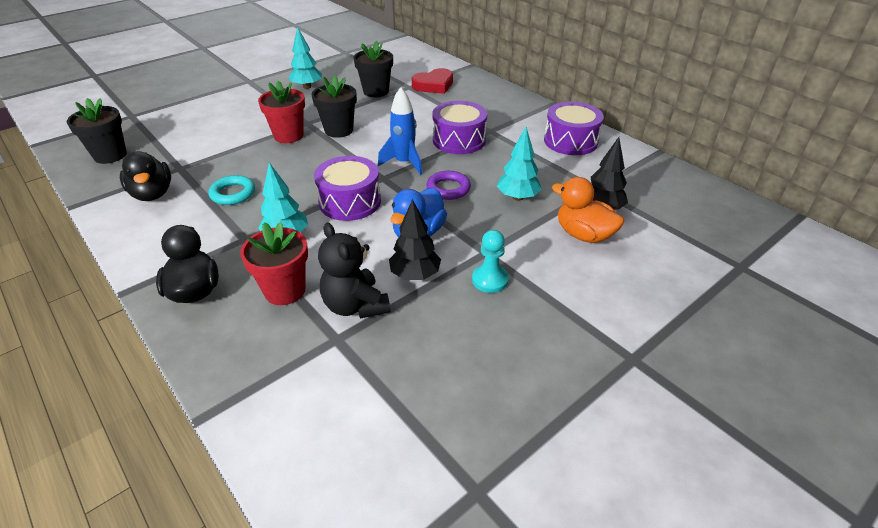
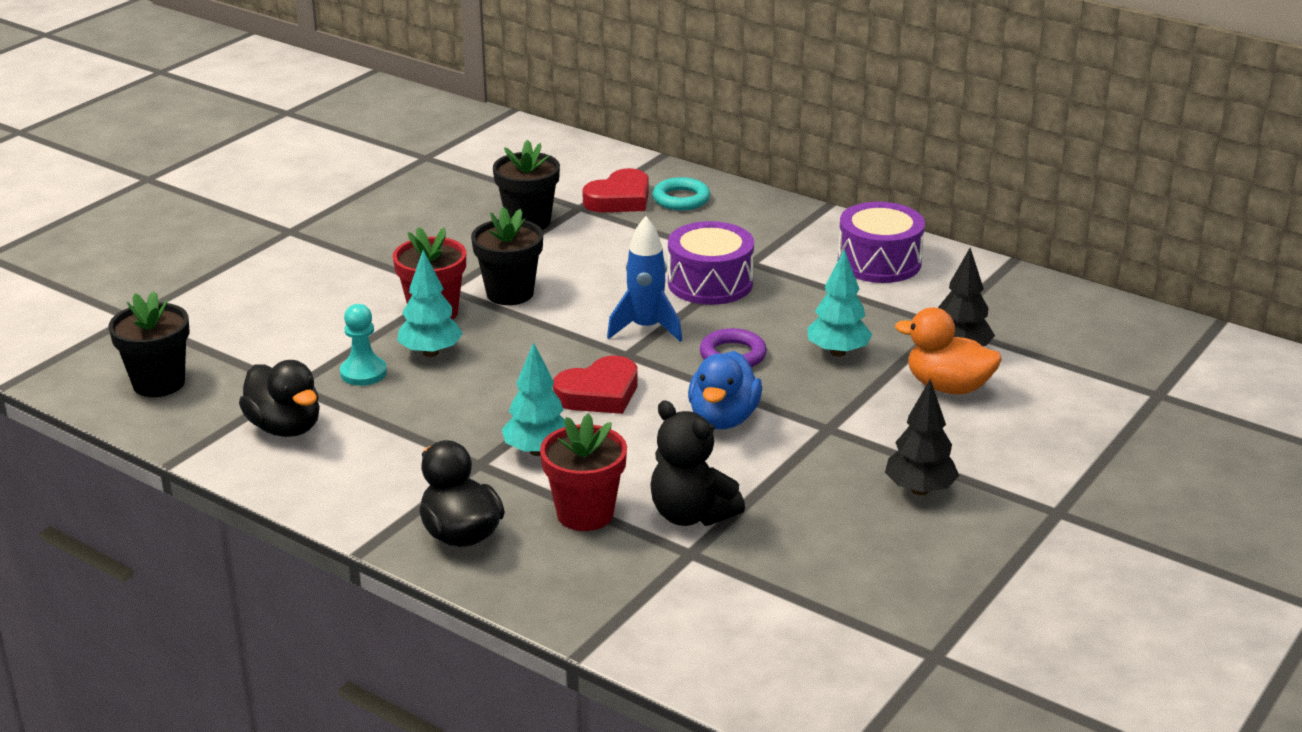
camera: 15 degrees left, 10 degrees down
turquoise ring [209,175,255,205] -> turquoise ring moved to [652,177,710,210]
turquoise tree [289,27,322,89] -> turquoise tree moved to [397,250,463,357]
purple drum [314,156,381,221] -> red heart [553,356,638,414]
black tree [389,199,441,280] -> black tree moved to [885,379,959,495]
turquoise pawn [472,230,509,293] -> turquoise pawn moved to [340,304,387,386]

